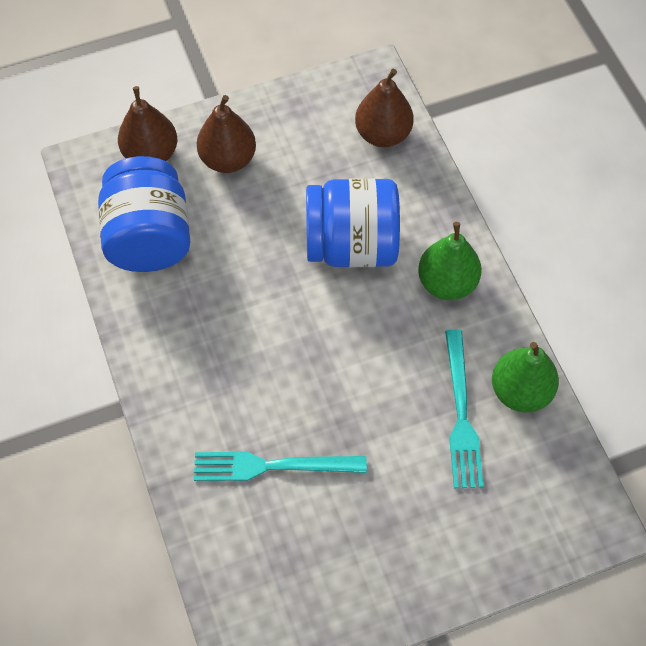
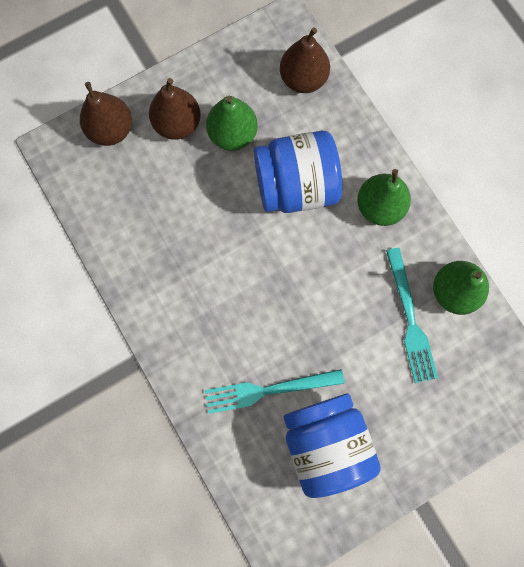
camera: 10 degrees left, 15 degrees up
blue jar [98,156,190,272] -> blue jar moved to [283,394,381,498]
none -> green pear [206,96,258,151]

